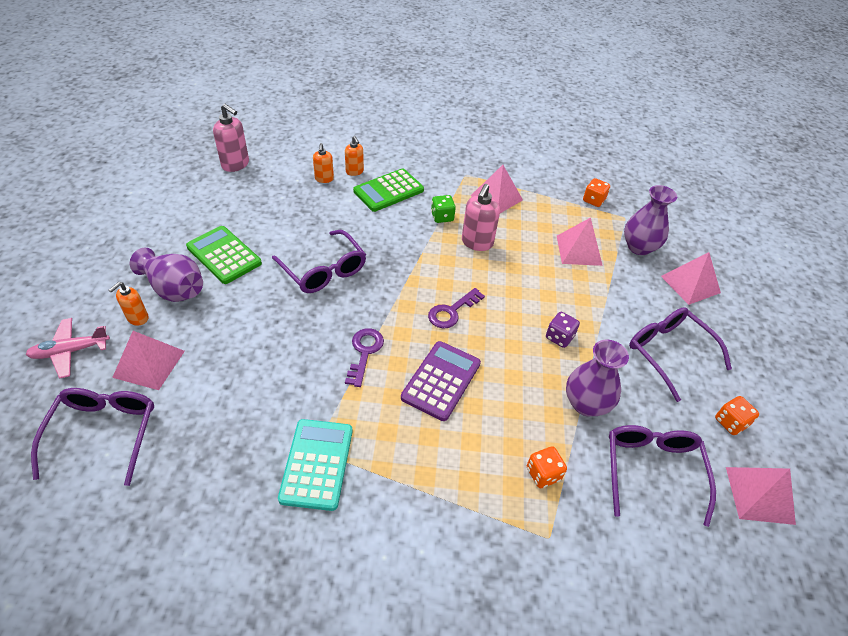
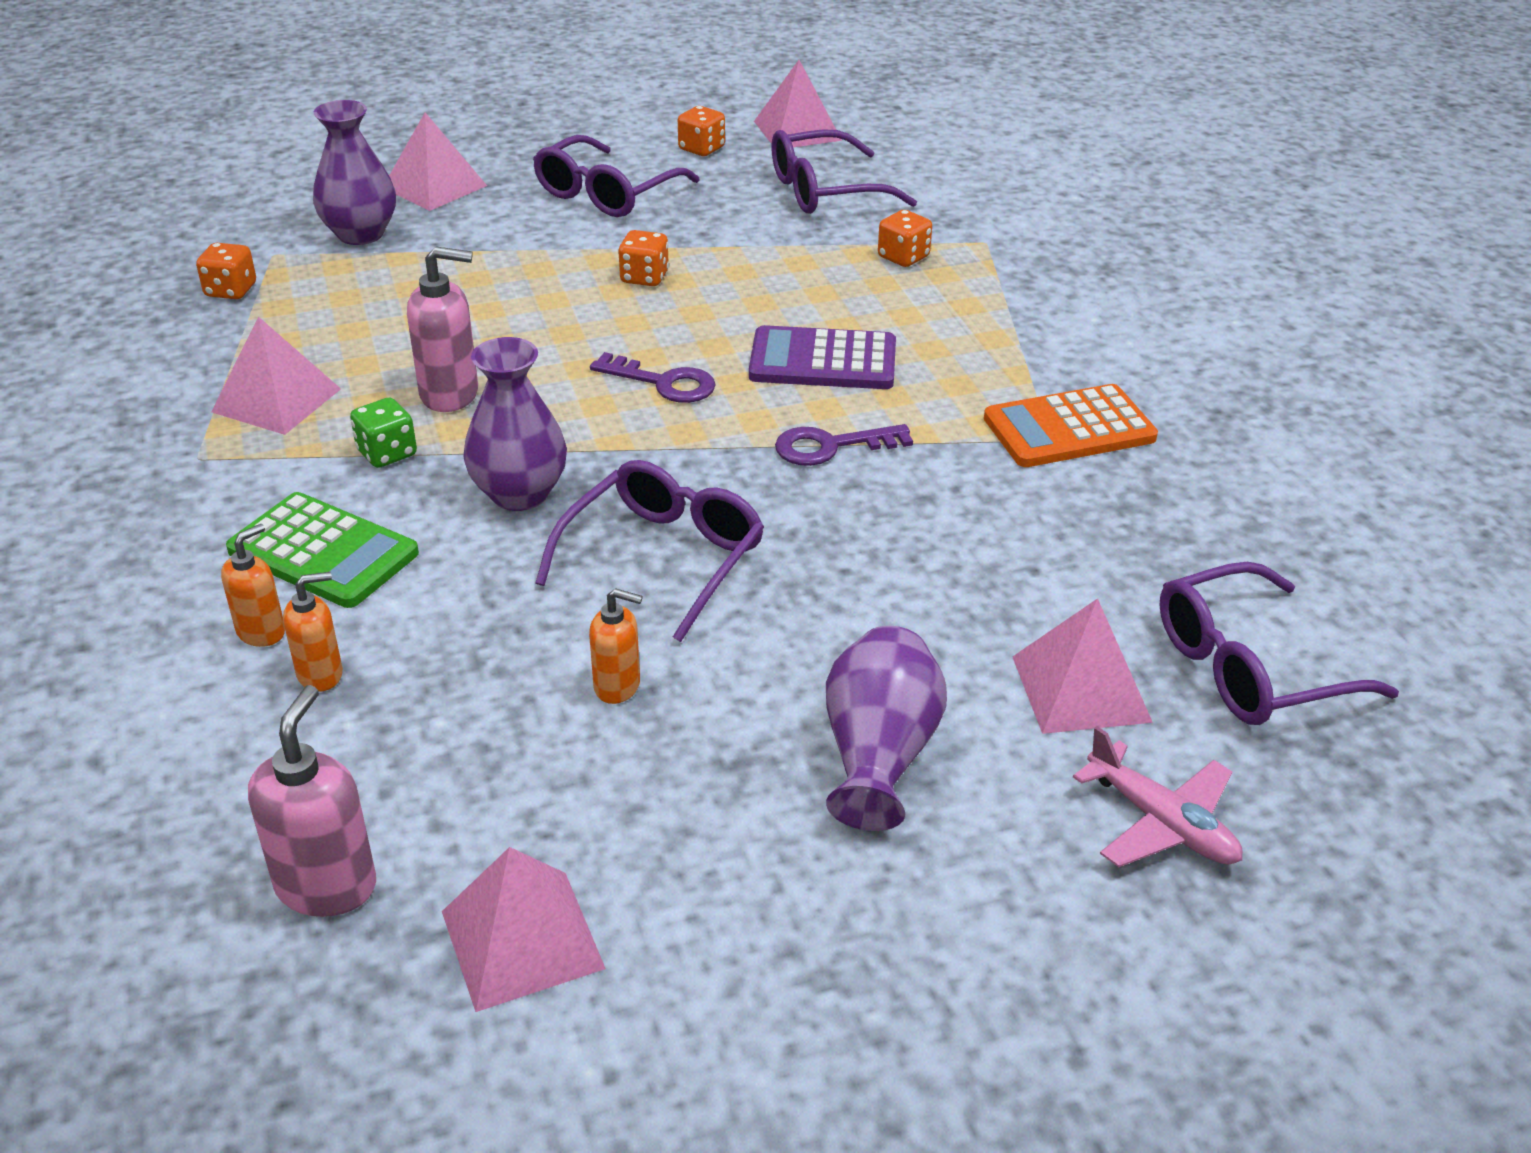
camera: 110 degrees left, 10 degrees down
orange soap dispenser [109,282,148,325] -> orange soap dispenser moved to [589,588,643,704]
green calculator [186,226,262,284] -> none
turquoise calculator [278,419,353,511] -> orange calculator [984,384,1158,467]
purple dice [546,312,580,348] -> orange dice [618,230,669,286]
pink pyramid [557,217,603,266] -> pink pyramid moved to [442,847,606,1012]
purple vase [566,340,629,416] -> purple vase moved to [463,337,567,511]

